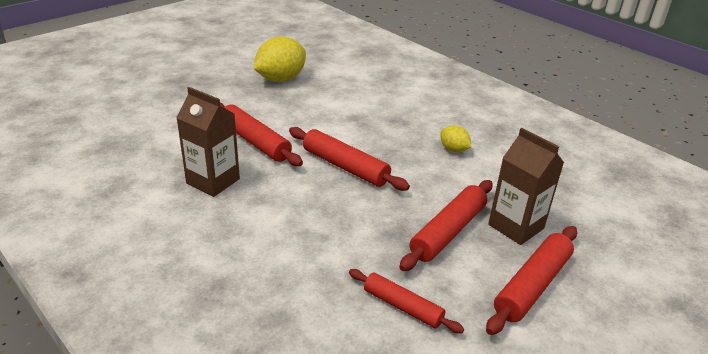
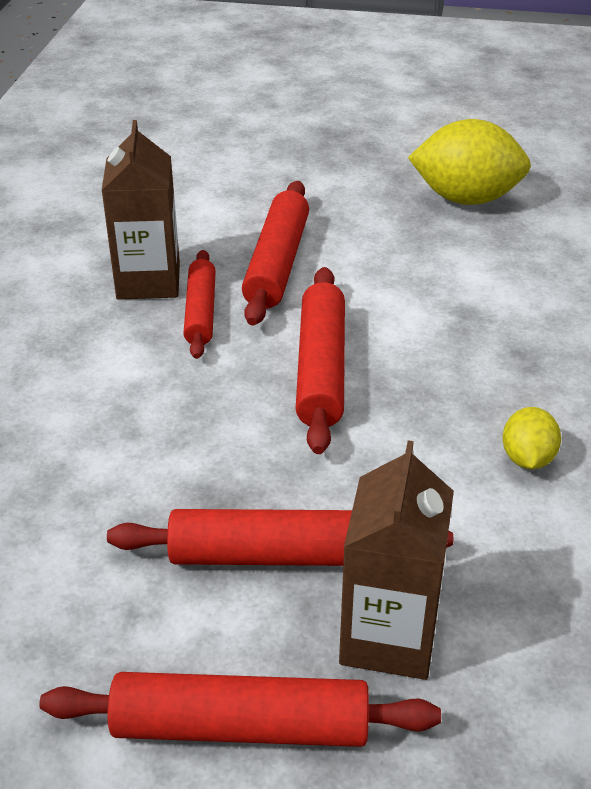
camera: 55 degrees right, 5 degrees up
red rolling pin [349,269,464,333] -> red rolling pin moved to [183,250,216,359]

